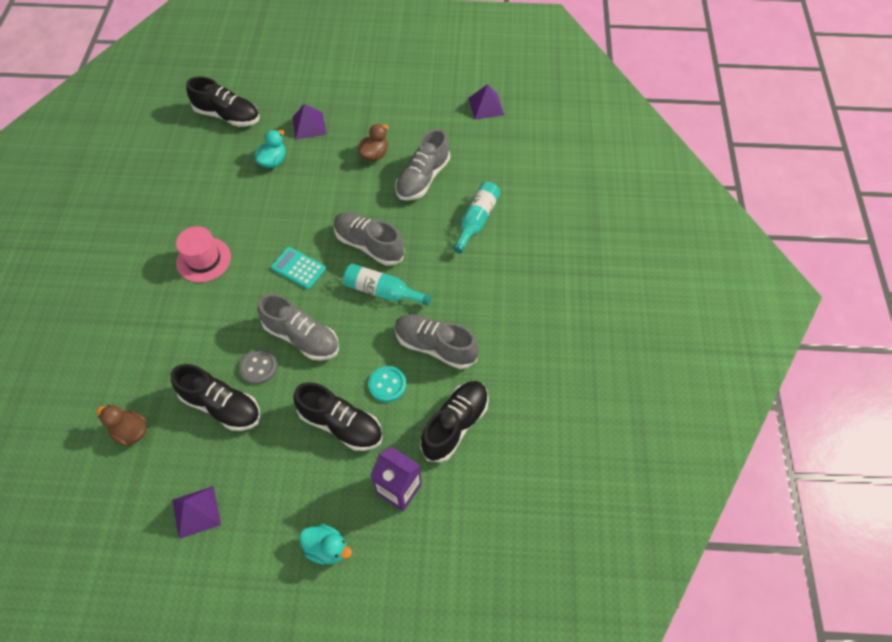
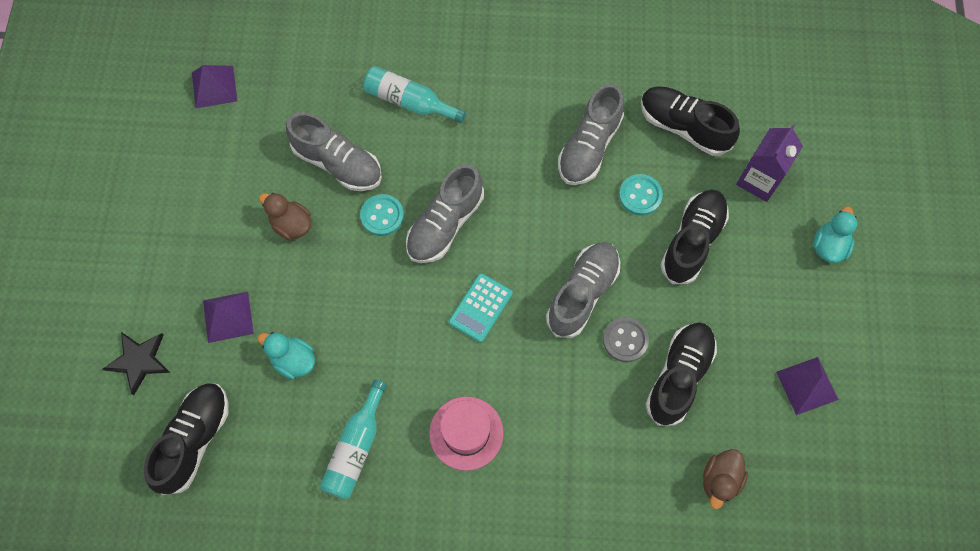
camera: 90 degrees left, 10 degrees up
turquoise bottle [343,264,431,306] -> turquoise bottle moved to [320,379,387,499]
none -> black star [103,332,171,395]
none -> turquoise button [360,194,404,236]

